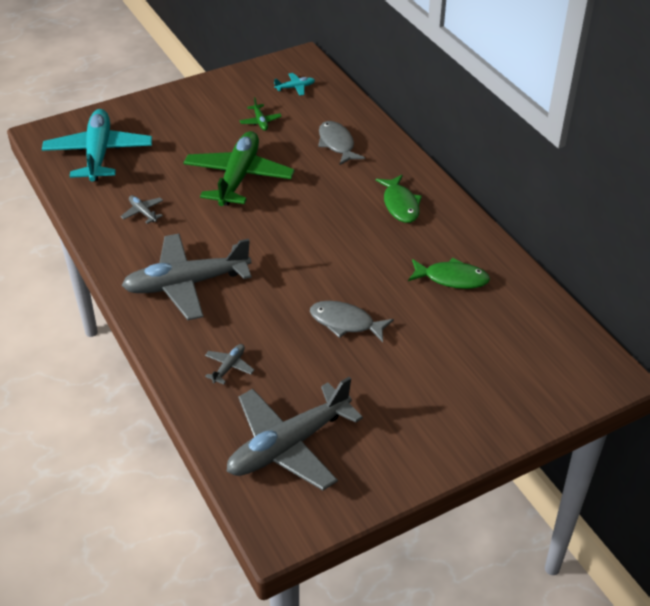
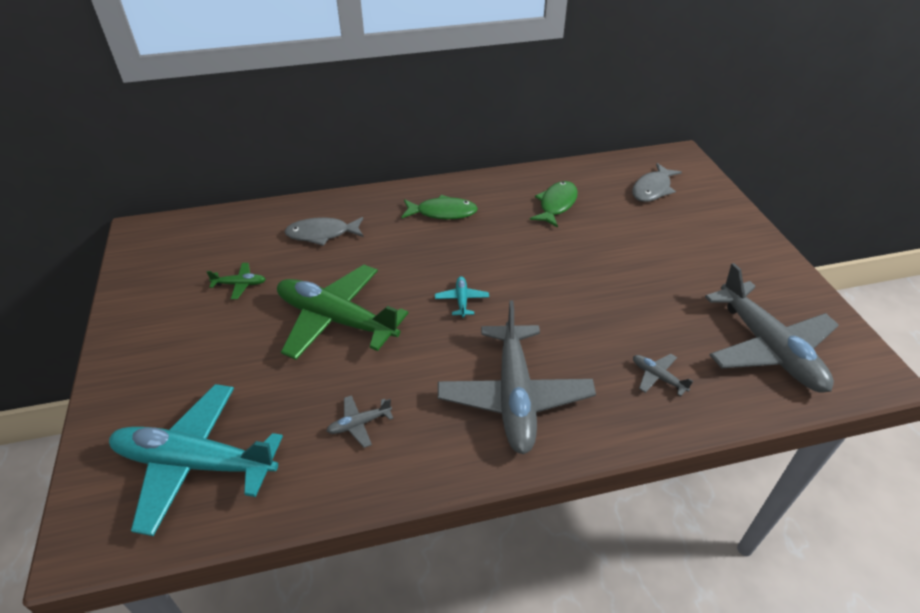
camera: 75 degrees left, 0 degrees up
turquoise plane [274,73,315,96] -> turquoise plane moved to [435,276,489,318]
grey fish [310,301,394,342] -> grey fish moved to [632,163,682,202]

